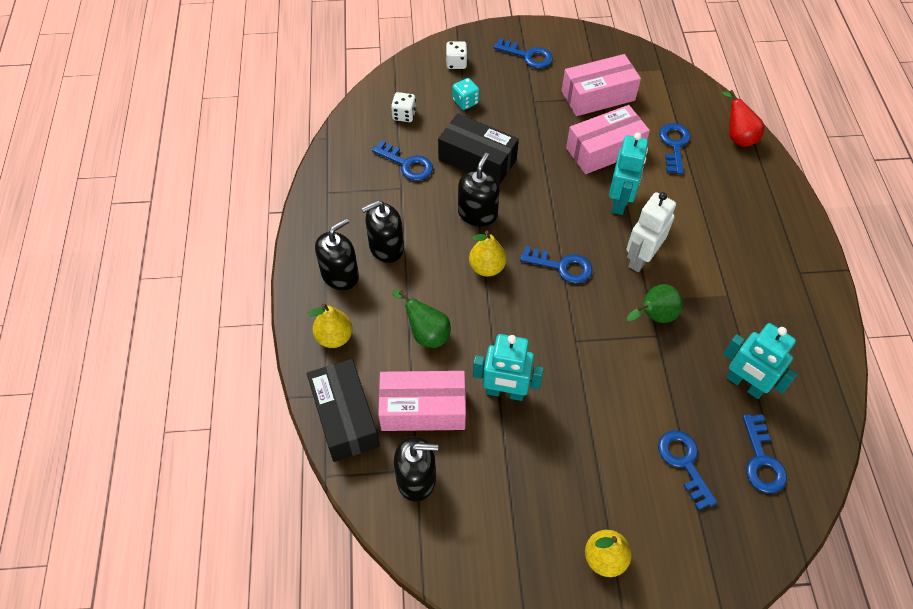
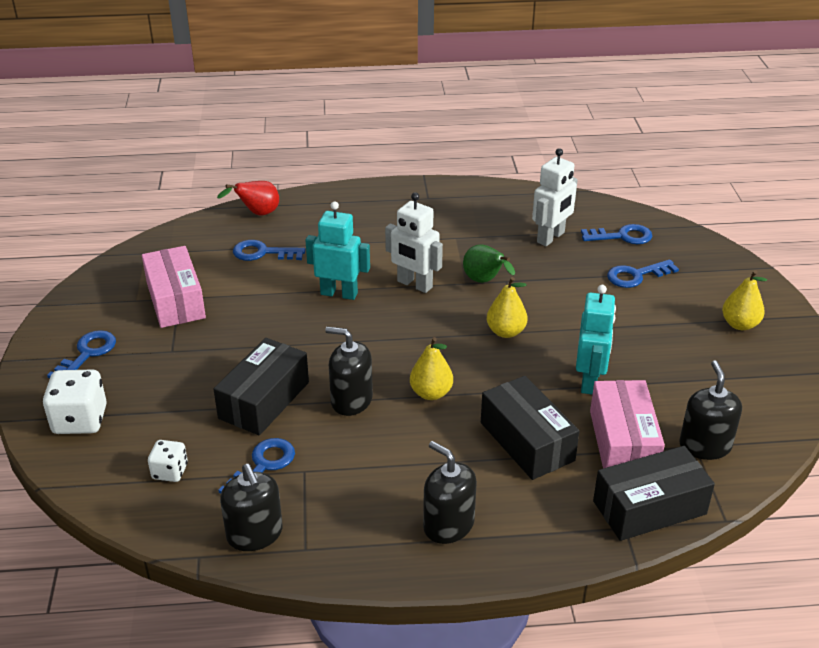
camera: 90 degrees left, 20 degrees down
yellow pear [309,303,353,348] -> yellow pear moved to [487,277,527,338]
black soap dispenser [361,200,404,263] -> black soap dispenser moved to [220,464,283,551]
green pear [392,290,451,348] -> black box [481,376,579,480]
white dice [446,41,468,69] -> white dice [43,369,107,434], size x1.68
turquoise dice [452,78,480,110] -> none
blue key [520,246,592,284] -> none
pink box [566,105,650,174] -> none
turquoise robot [723,323,797,399] -> white robot [532,148,578,246]

